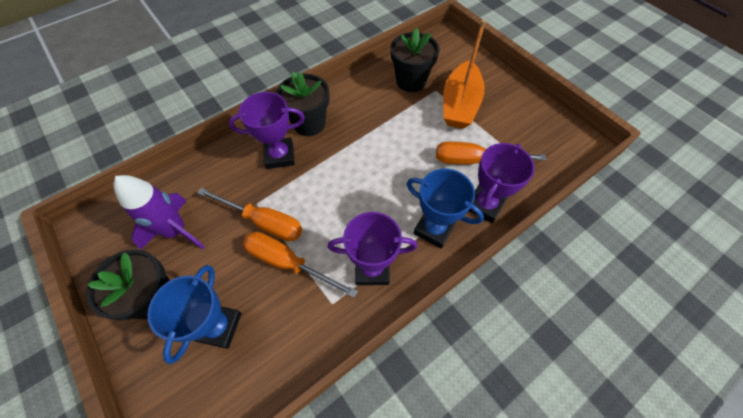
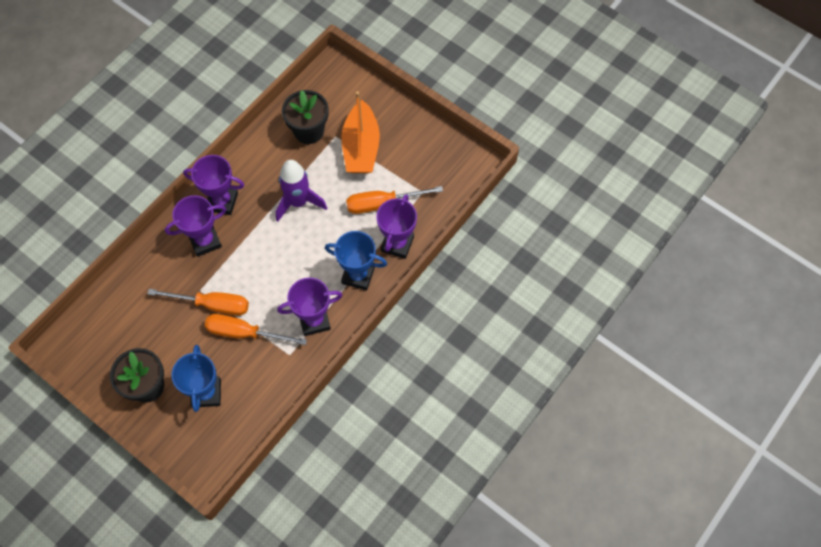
camera: 15 degrees left, 5 degrees up
purple rocket [113,175,205,249] -> purple rocket moved to [276,160,327,222]
black flower pot [276,72,330,136] -> purple trophy [183,155,244,215]

